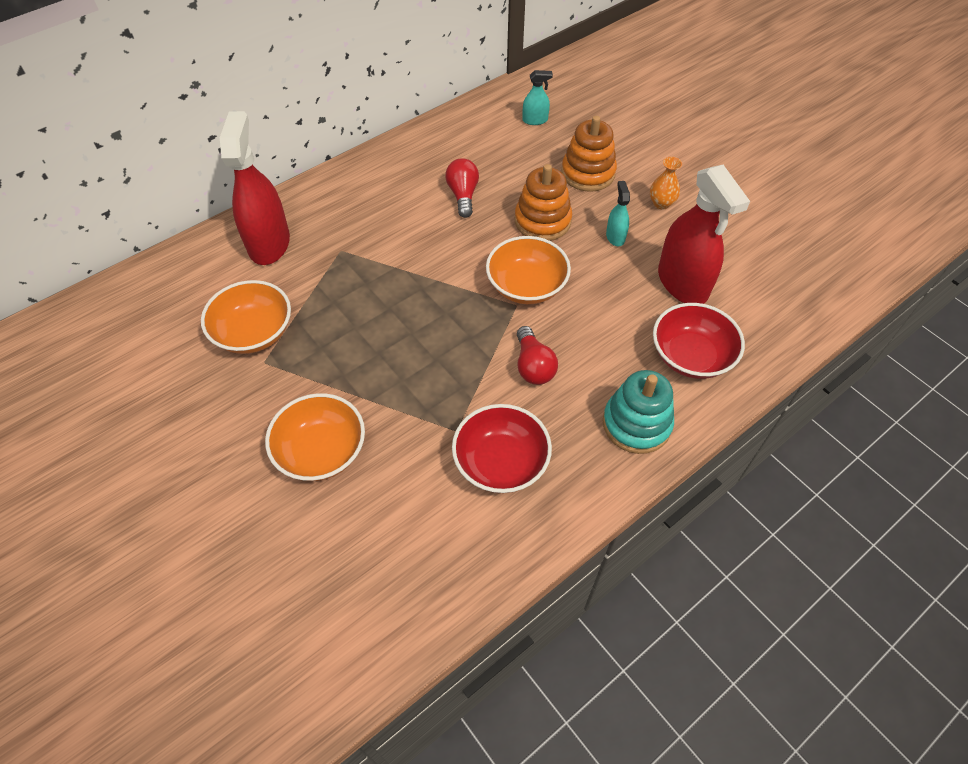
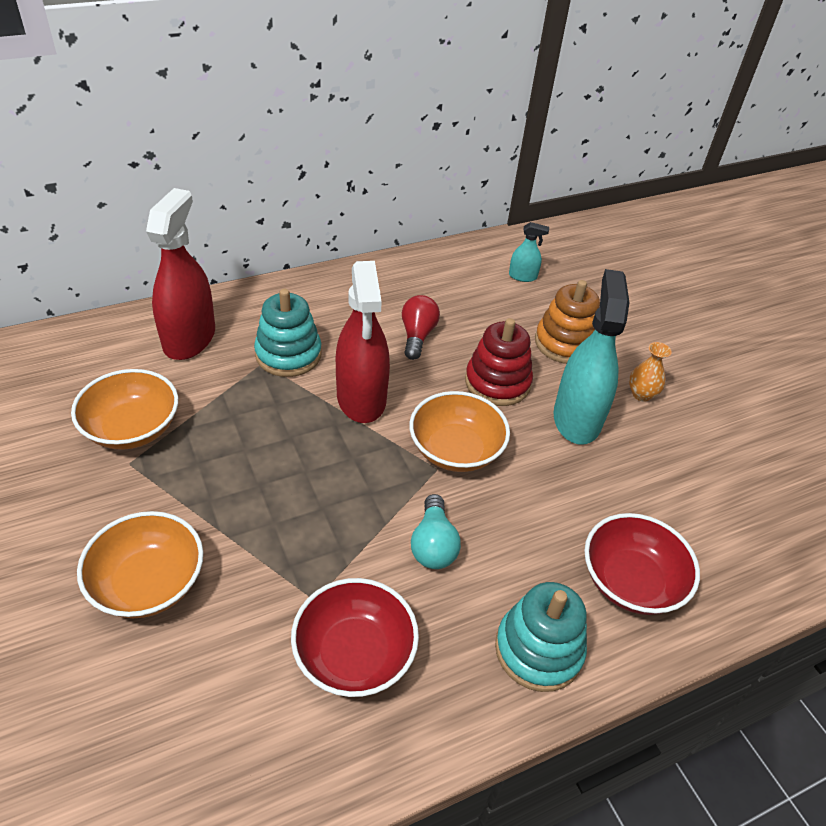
camera: 10 degrees right, 10 degrees down
orange stacking toy [515,164,572,241] -> red stacking toy [465,318,533,406]
red light bulb [517,326,558,385] -> turquoise light bulb [411,494,461,569]
turquoise spray bottle [606,181,630,246] -> turquoise spray bottle [554,269,630,445], size x2.19
red spray bottle [658,165,750,304] -> red spray bottle moved to [336,261,390,423]
none -> turquoise stacking toy [254,289,322,377]

